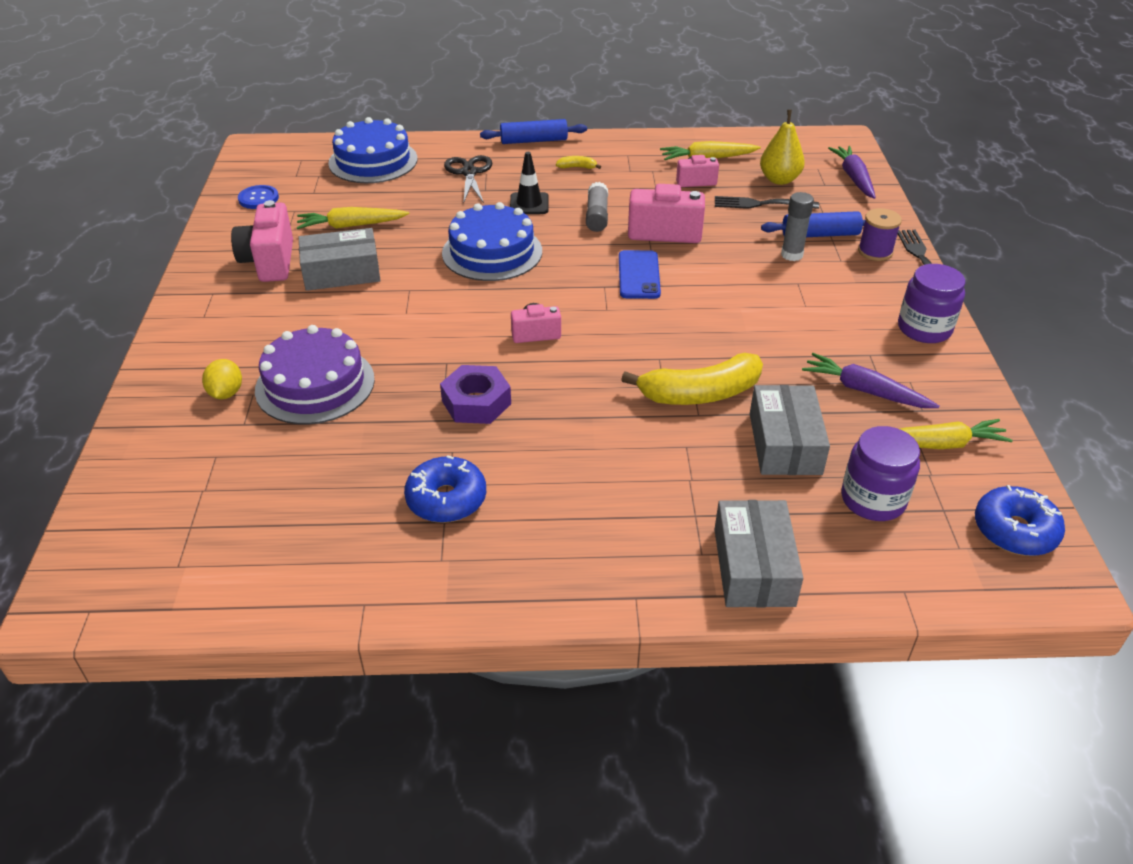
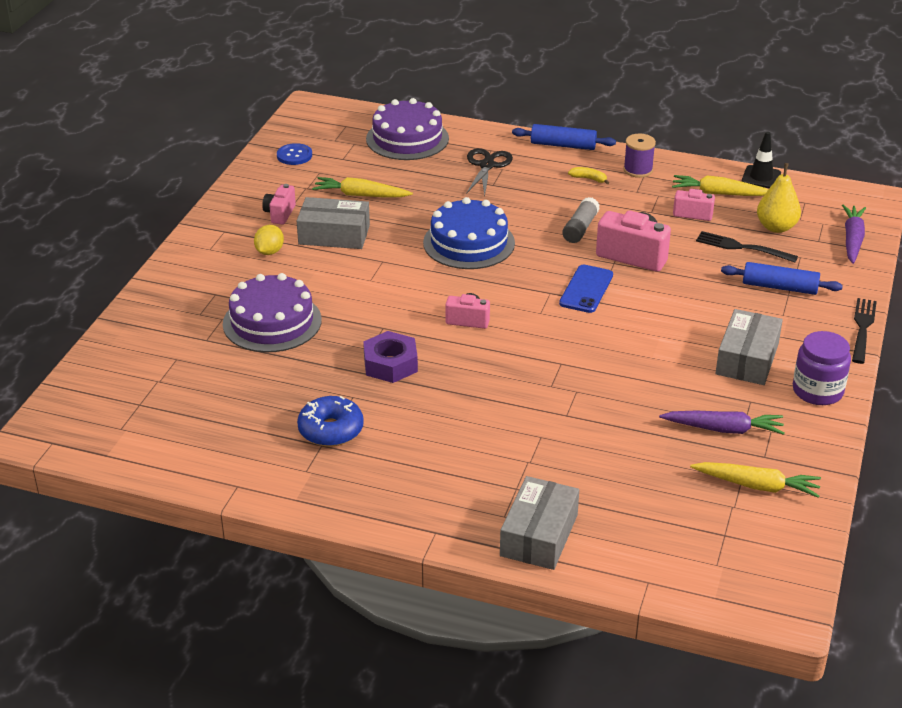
camera: 20 degrees right, 5 degrees down
yellow lemon [202,359,242,399] -> yellow lemon moved to [254,225,284,255]
pink camera [231,200,293,282] -> pink camera [262,184,296,225], size x0.58
blue cake [328,117,418,183] -> purple cake [366,98,449,160]
black traffic cone [510,152,548,214] -> black traffic cone moved to [742,132,781,188]
yellow banana [621,353,763,405] -> none
grey box [750,385,830,475] -> grey box moved to [715,309,783,385]
grey glue stick [781,192,814,261] -> none
purple carrot [802,353,939,408] -> purple carrot turned 135 degrees clockwise [659,411,785,435]
purple jar [841,426,920,521] -> none
purple spool [858,208,902,261] -> purple spool moved to [624,134,656,178]
blue donut [975,485,1065,556] -> none

